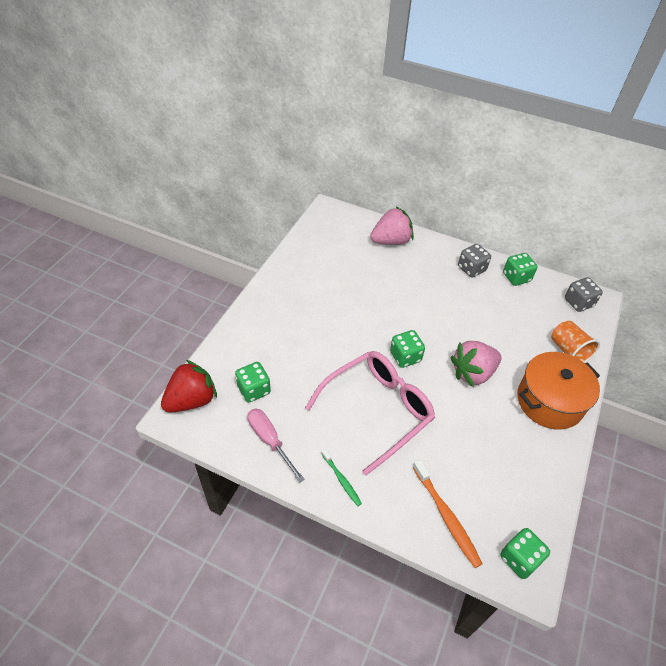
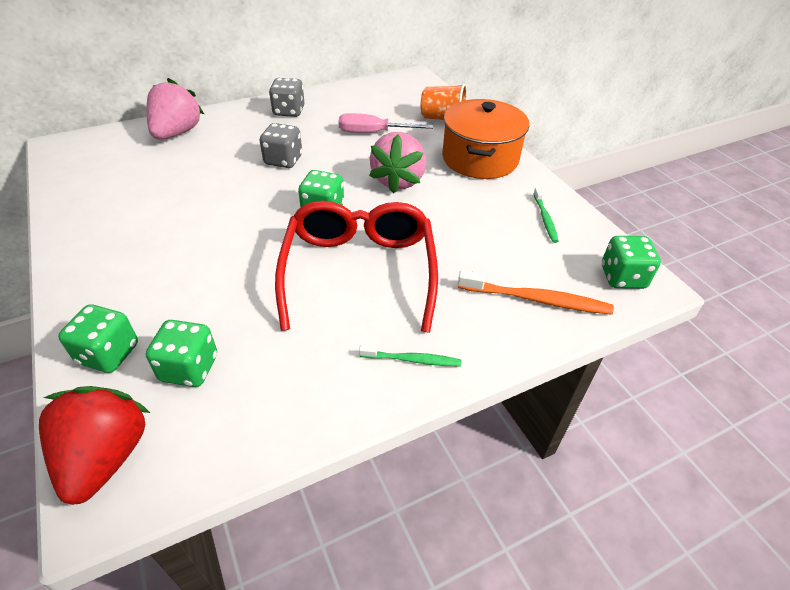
camera: 50 degrees left, 5 degrees down
pink screwdriver [248,409,305,483] -> pink screwdriver moved to [339,113,433,133]
pink glasses [305,351,435,475] -> red glasses [275,201,438,333]
green dice [503,253,537,286] -> green dice moved to [58,304,138,373]
grey dice [565,277,603,312] -> grey dice moved to [260,123,302,168]
none -> green toothbrush [533,188,558,243]

